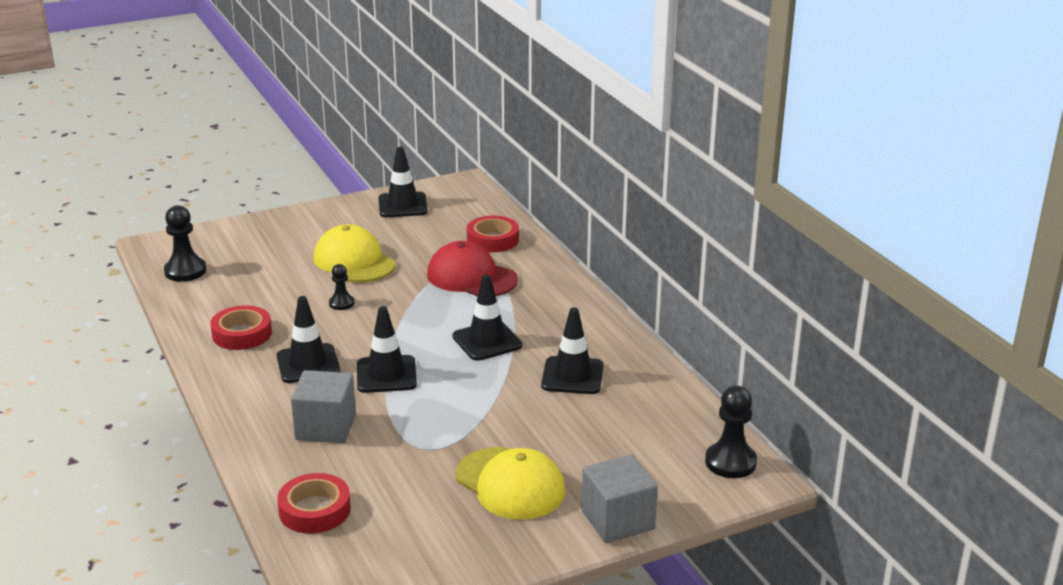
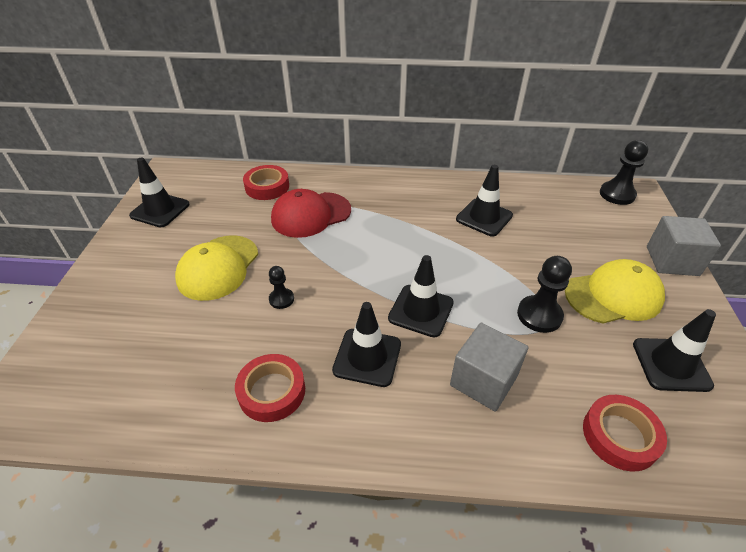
camera: 60 degrees left, 15 degrees up
black pawn [164,205,206,282] -> black pawn moved to [517,256,572,333]
yellow cap [314,224,395,282] -> yellow cap turned 60 degrees counterclockwise [175,235,258,301]
black traffic cone [452,274,522,361] -> black traffic cone moved to [633,309,716,392]

